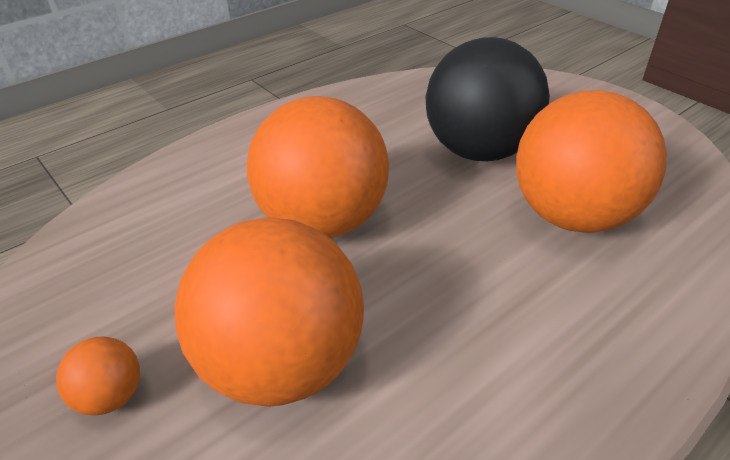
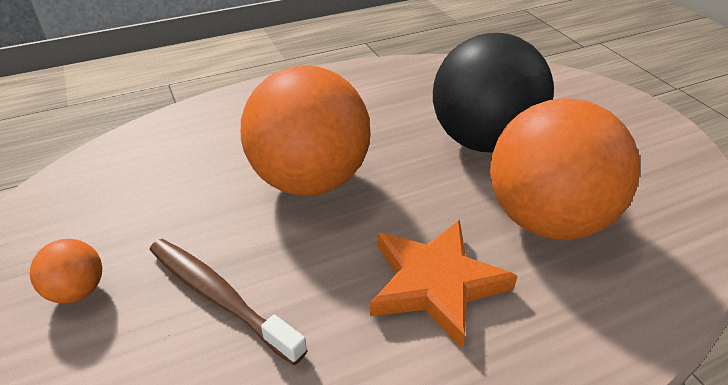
camera: 15 degrees right, 0 degrees up
orange ball [174,217,364,407] -> brown toothbrush [150,239,308,365]
none -> orange star [370,220,517,349]

